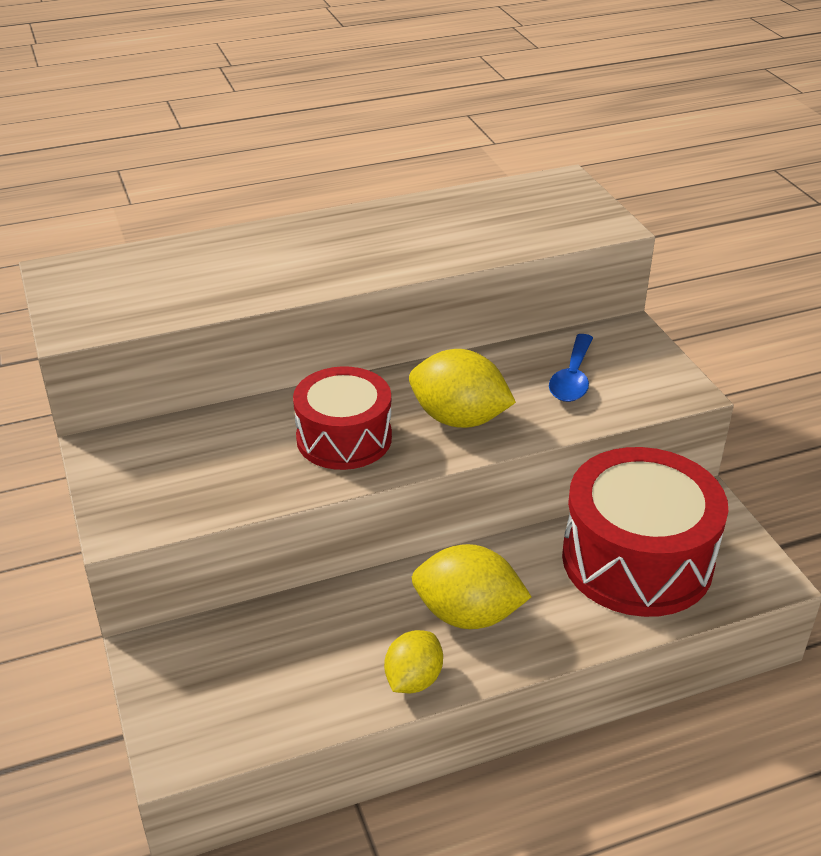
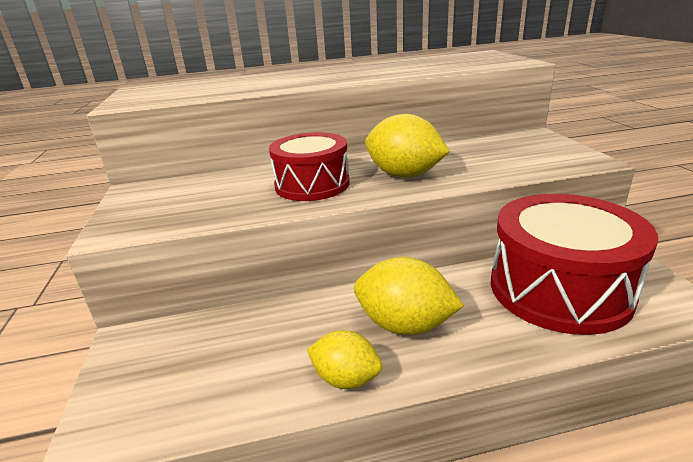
camera: 10 degrees right, 10 degrees down
yellow lemon [384,630,443,693] -> yellow lemon turned 75 degrees clockwise [307,330,383,389]
blue spoon [549,334,593,402] -> none

